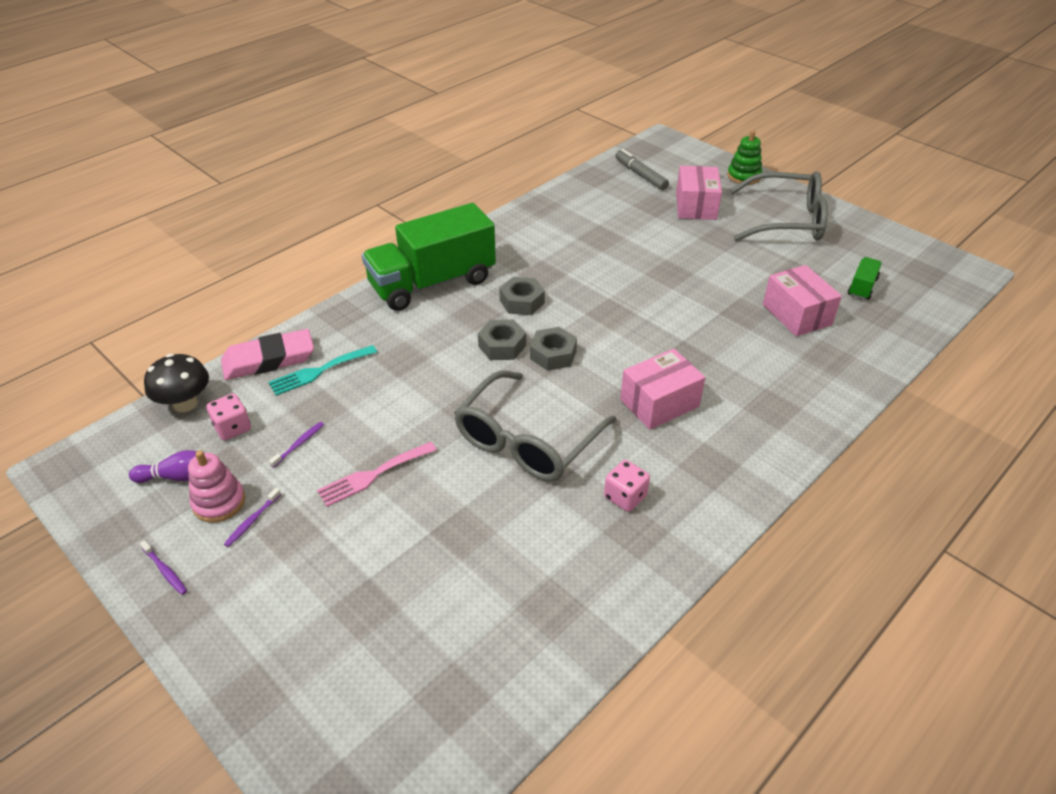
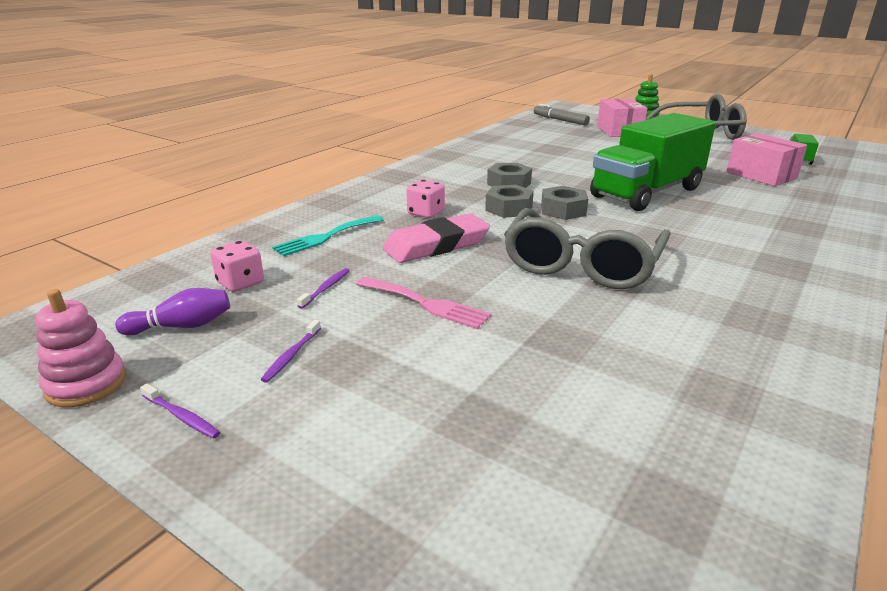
camera: 10 degrees left, 15 degrees down
black mushroom [144,354,209,412] -> none
pink stacking toy [188,450,245,523] -> pink stacking toy moved to [35,289,126,407]
pink eraser [221,329,314,380] -> pink eraser moved to [383,213,490,263]
pink fork [317,442,437,507] -> pink fork turned 105 degrees counterclockwise [356,277,492,329]
green truck [362,203,496,311] -> green truck moved to [590,113,716,211]
pink dice [604,460,650,512] -> pink dice moved to [407,180,445,218]
pink box [620,349,705,430] -> none

